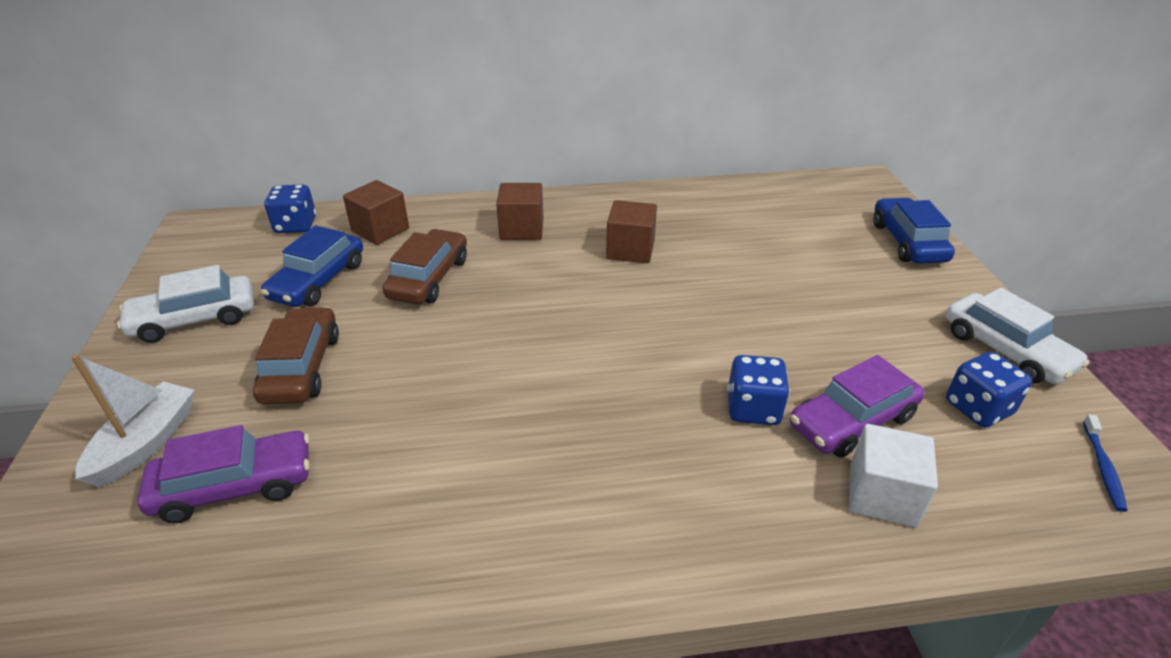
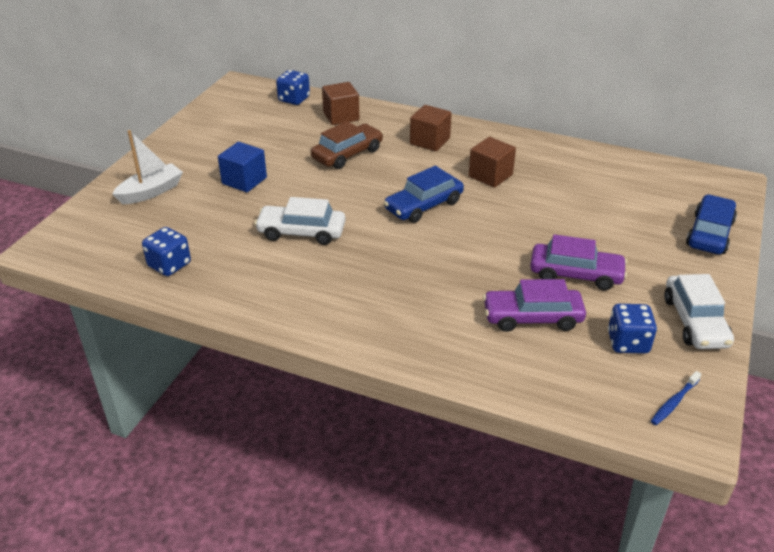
camera: 30 degrees right, 0 degrees up
white car [117,265,254,343] -> white car moved to [255,197,345,245]
purple car [137,425,310,523] -> purple car moved to [530,234,627,290]
brown car [253,307,339,404] -> blue cube [218,142,267,192]
blue car [261,225,363,307] -> blue car moved to [384,166,464,223]
blue dice [727,355,790,425] -> blue dice moved to [142,227,191,276]
white cube [849,424,938,527] -> none

